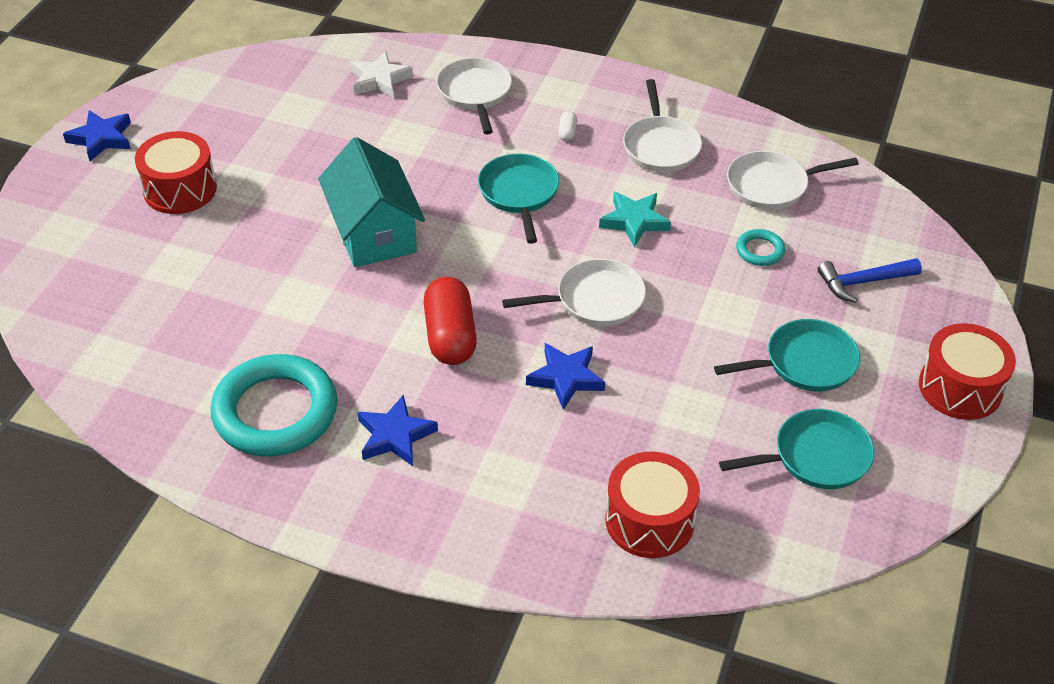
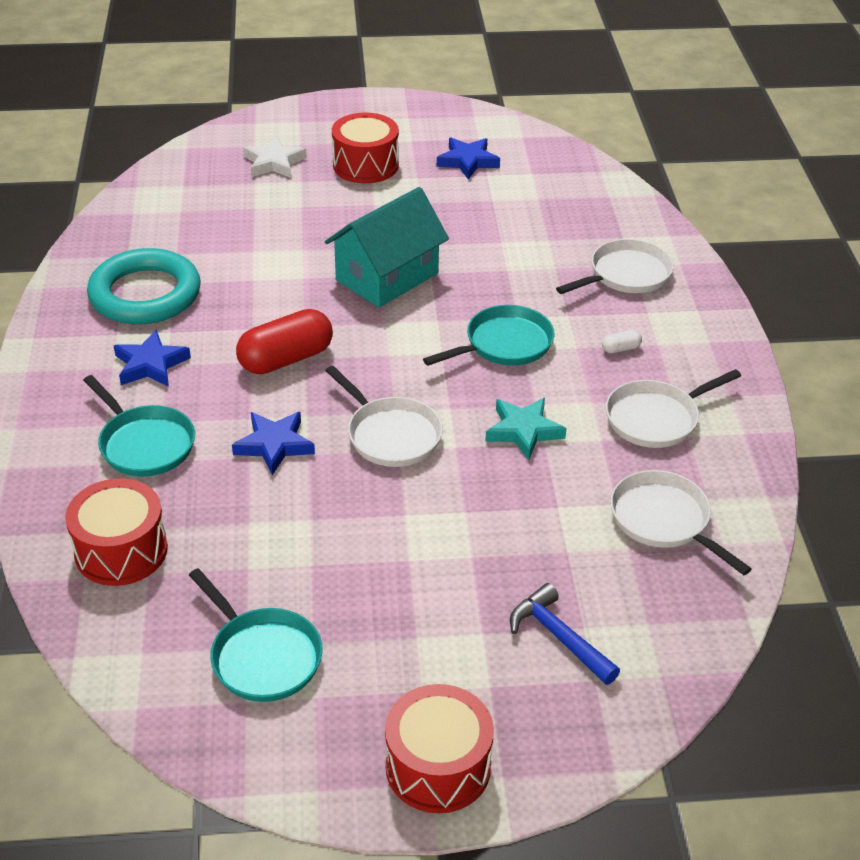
camera: 65 degrees right, 5 degrees down
blue star [63,110,131,161] -> blue star moved to [437,137,500,180]
white star [350,51,413,98] -> white star moved to [243,136,307,178]
turquoise pan [714,319,860,391] -> turquoise pan moved to [83,375,195,477]
turquoise ring [736,229,785,266] -> none

